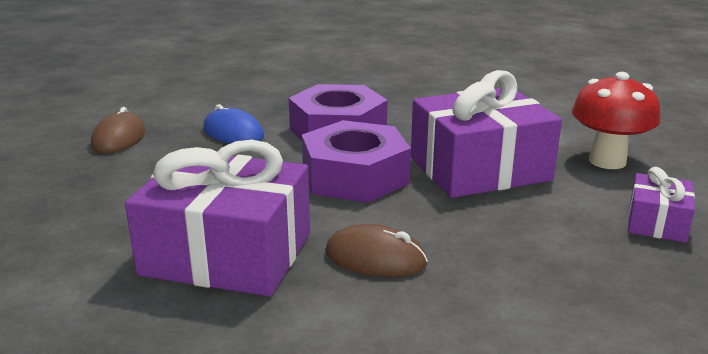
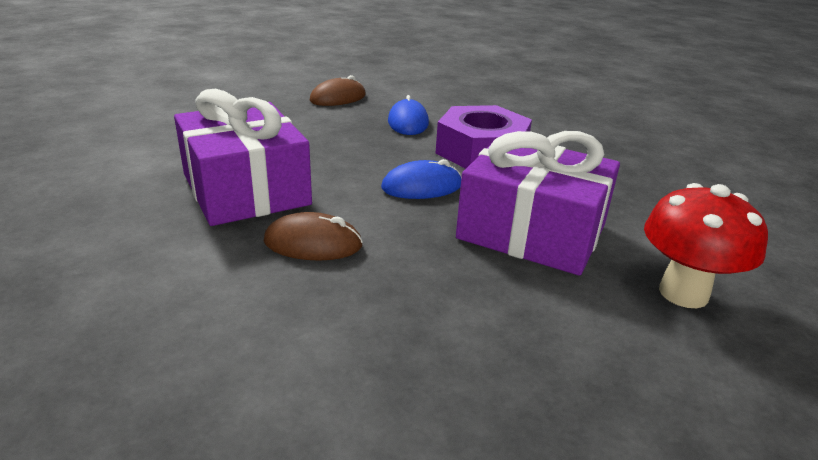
camera: 45 degrees right, 5 degrees up
purple nut [302,120,411,203] -> blue mouse [381,159,462,199]
brown mouse [325,224,428,277] -> brown mouse turned 60 degrees counterclockwise [264,212,363,261]
purple gift [628,167,695,243] -> none

